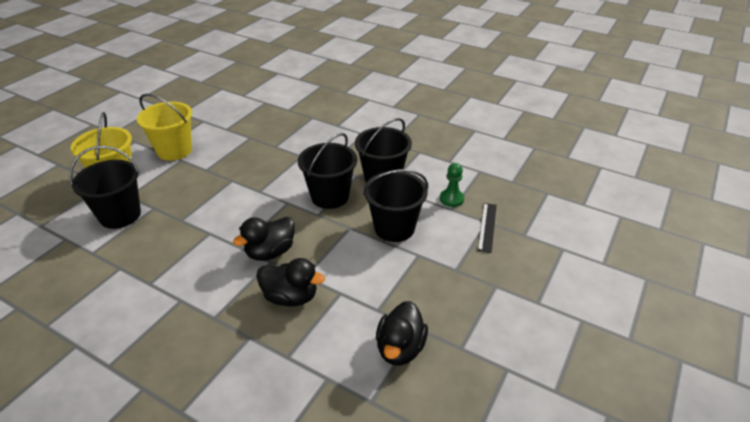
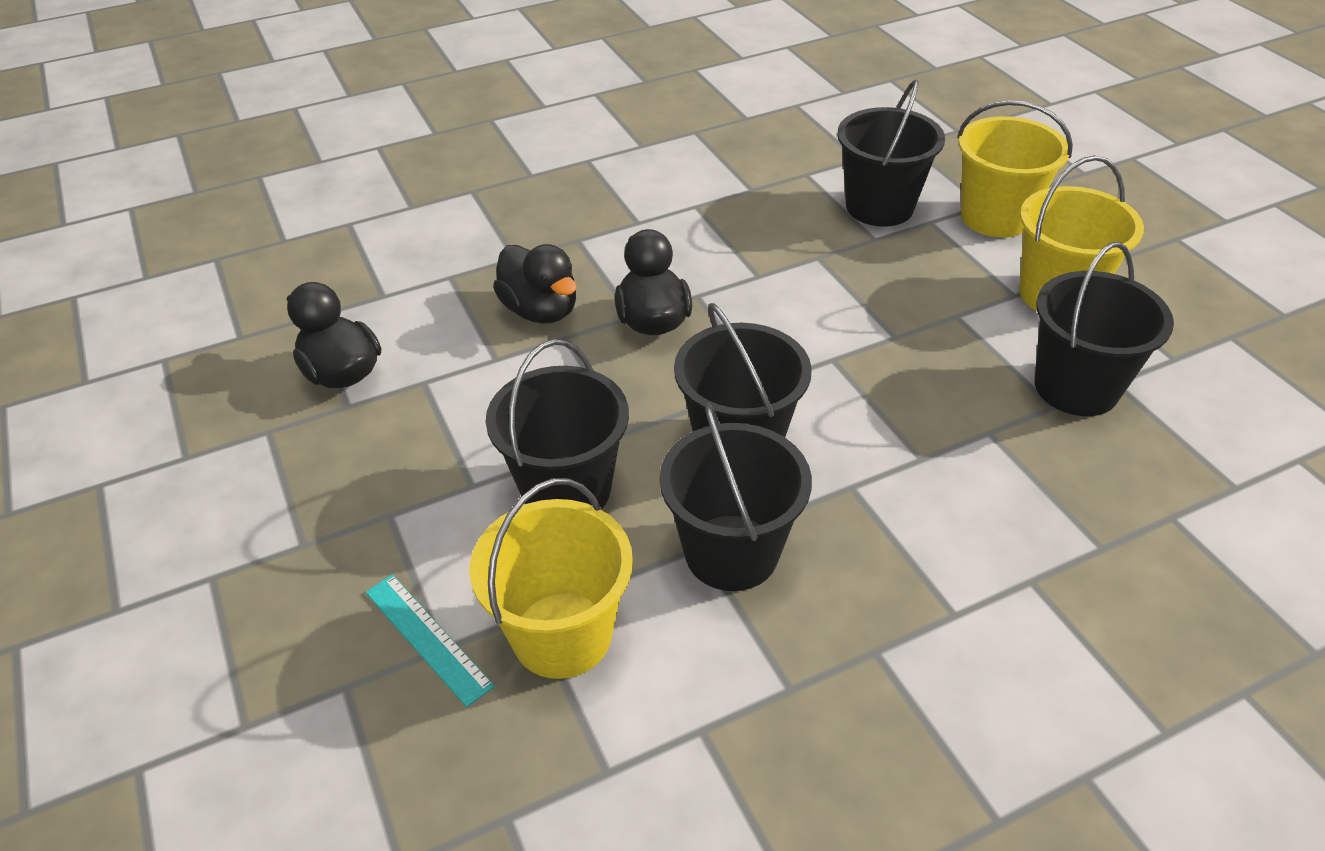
camera: 125 degrees right, 5 degrees up
black duck [256,258,325,307] -> black duck turned 90 degrees counterclockwise [493,244,577,324]
green pawn [440,163,464,207] -> yellow bucket [470,478,633,679]
black ruler [478,203,497,253] -> turquoise ruler [366,574,494,707]
none -> black bucket [1035,242,1174,416]

